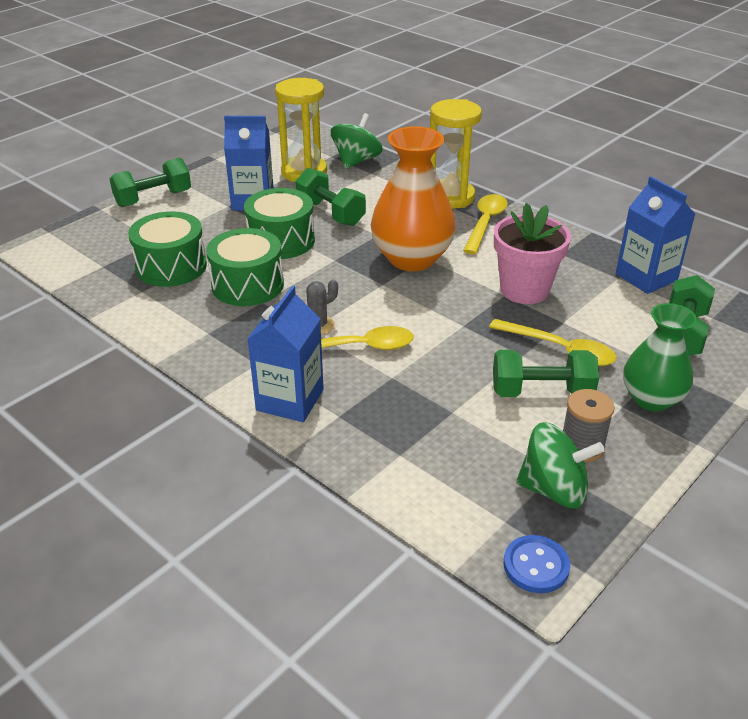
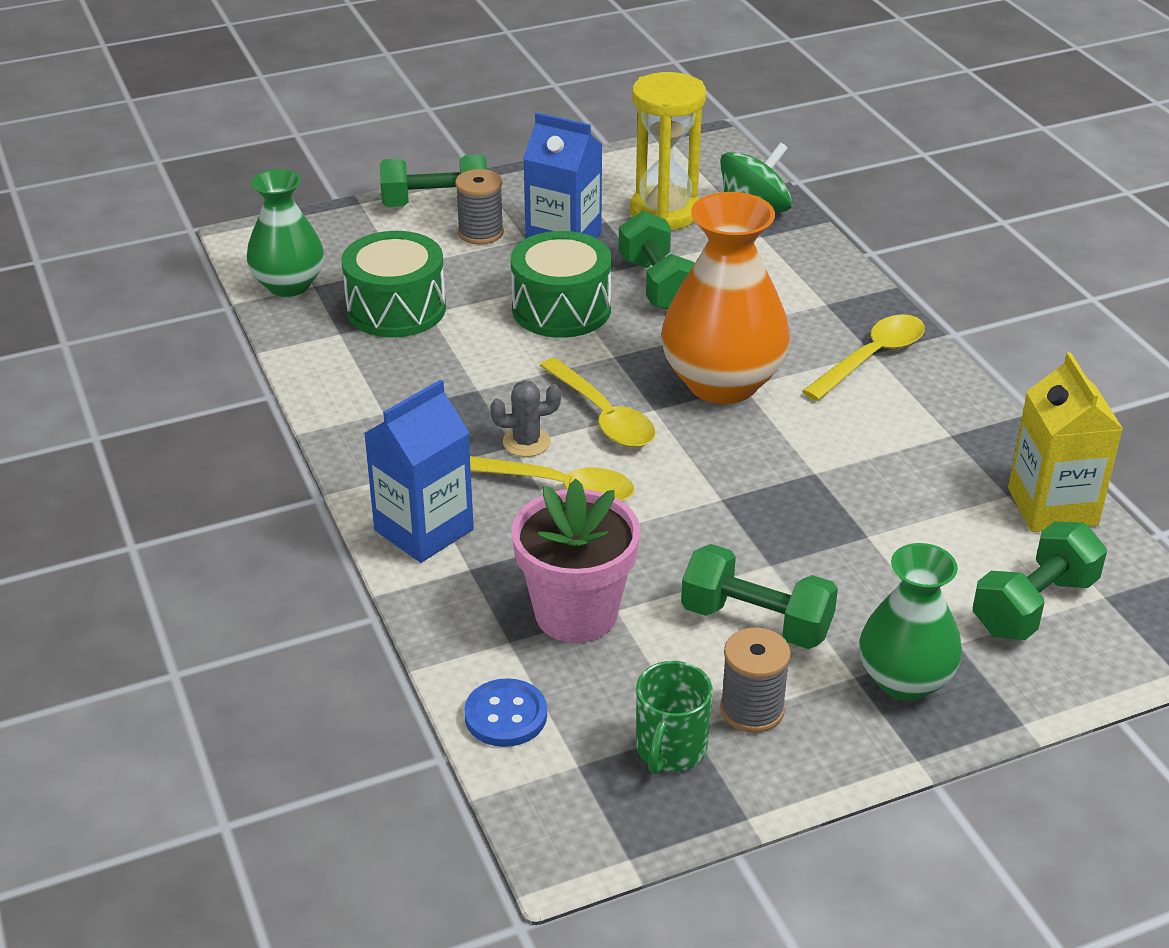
camera: 25 degrees right, 0 degrees up
green drum [206,228,284,306] -> none
yellow hourglass [430,99,482,209] -> none
yellow spoon [489,319,616,366] -> yellow spoon moved to [540,358,655,447]
pink flower pot [494,203,571,304] -> pink flower pot moved to [511,479,640,643]
blue button [503,535,570,593] -> blue button moved to [464,678,547,747]
green spinning top [516,422,605,509] -> green mug [636,661,713,774]
blue carton [616,176,696,294] -> yellow carton [1008,352,1123,532]
none -> green vase [247,169,324,297]
none -> grey spool [455,169,504,245]

